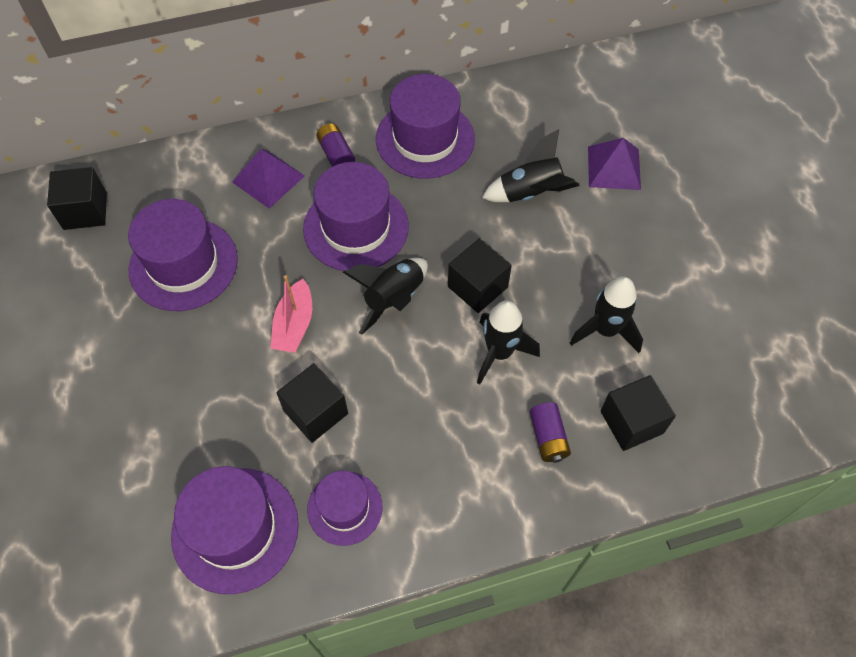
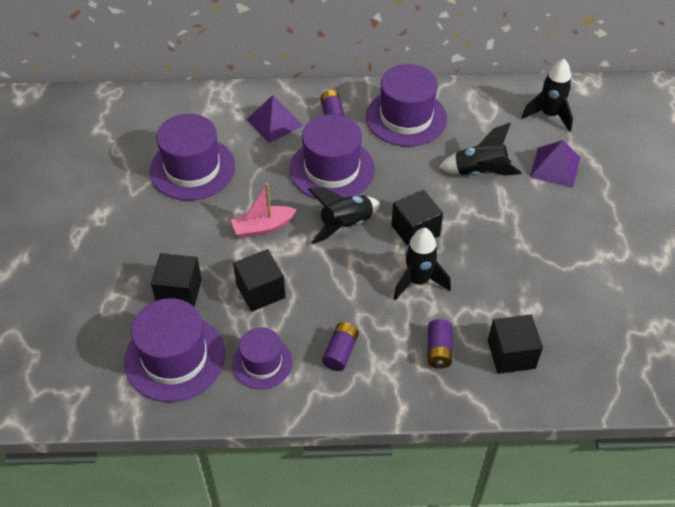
camera: 15 degrees right, 10 degrees down
black cube [47,167,107,230] -> black cube moved to [151,253,202,306]
pink boat [270,275,312,353] -> pink boat turned 45 degrees clockwise [231,183,297,238]
black rocket [570,277,643,353] -> black rocket moved to [522,59,573,132]
none -> purple battery [322,322,359,371]

